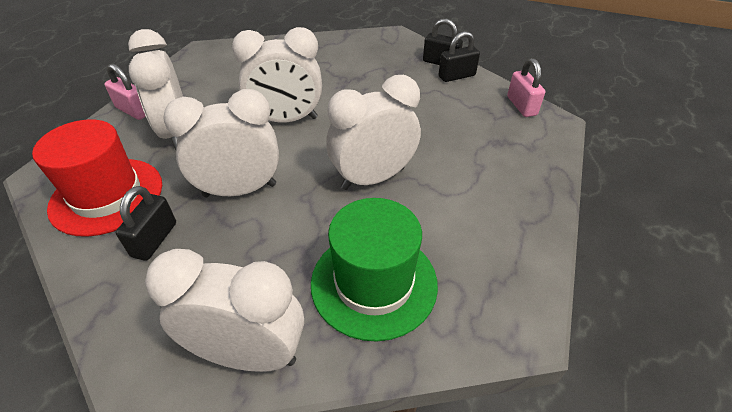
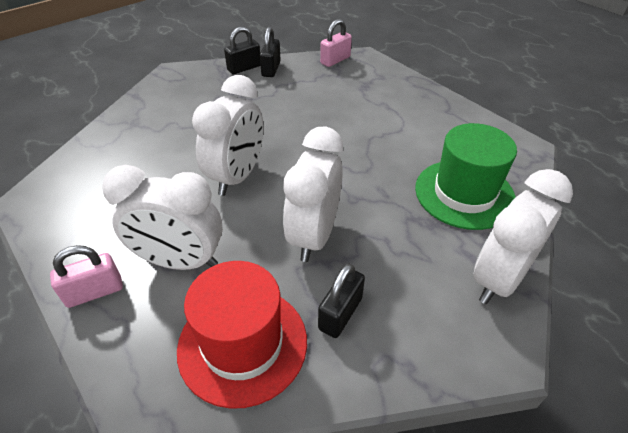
camera: 60 degrees left, 0 degrees up
black padlock [116,186,176,261] -> black padlock turned 75 degrees clockwise [318,264,365,338]
white clock [326,75,421,190] -> none
pink padlock [507,58,545,117] -> pink padlock turned 60 degrees counterclockwise [320,19,352,67]

